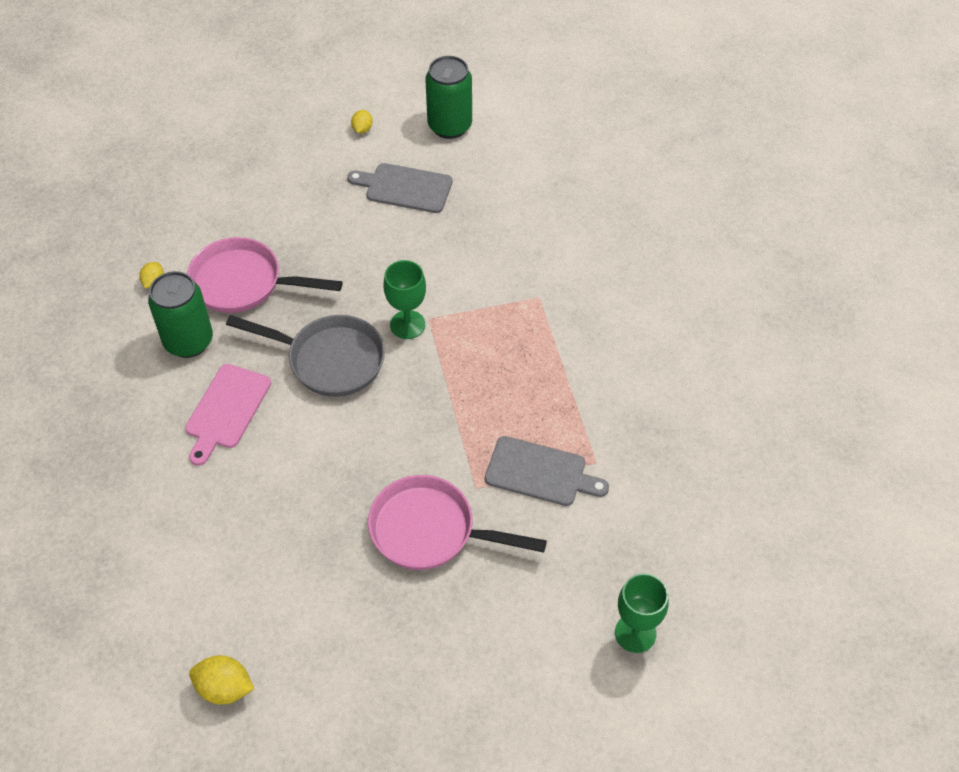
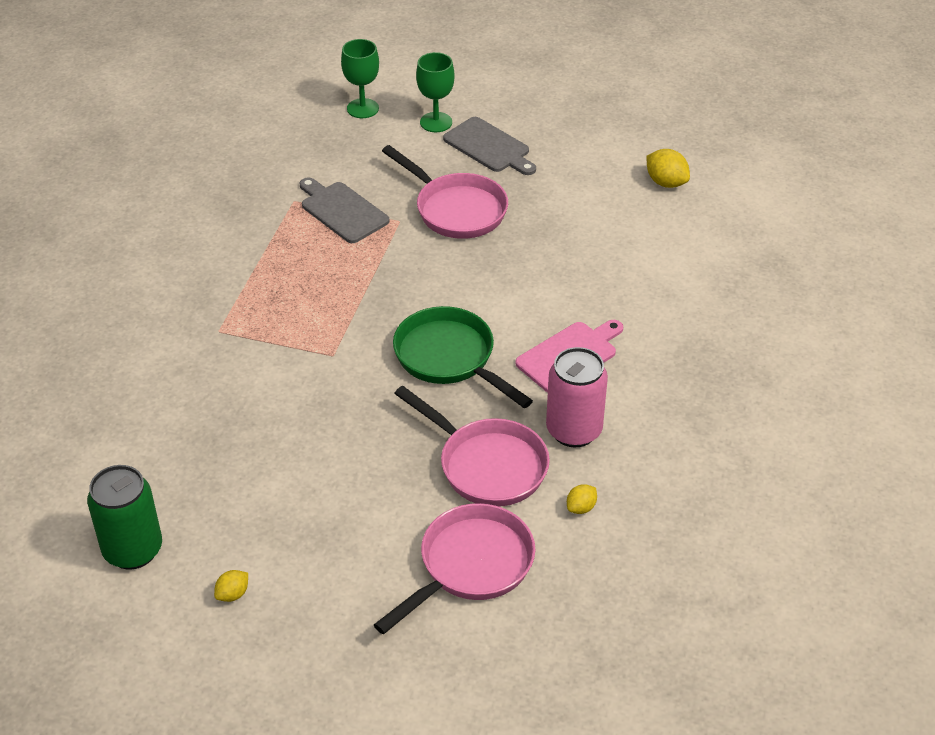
camera: 150 degrees left, 10 degrees down
green can [148,271,213,358] -> pink can [546,347,608,447]
grey pan [226,315,385,397] -> green pan [393,306,533,408]
grey cutting board [347,163,452,213] -> grey cutting board moved to [443,117,536,175]
green goblet [383,260,426,339] -> green goblet moved to [416,52,454,132]
none -> pink pan [374,503,535,634]

